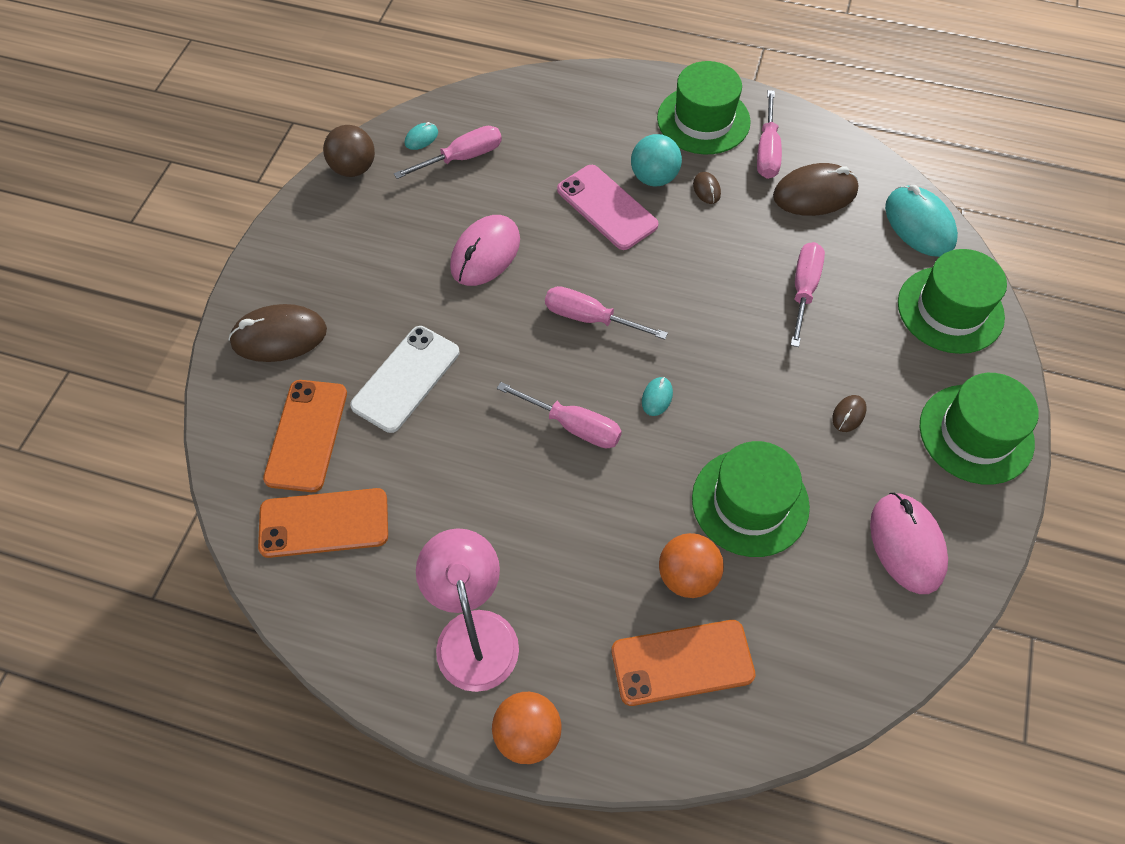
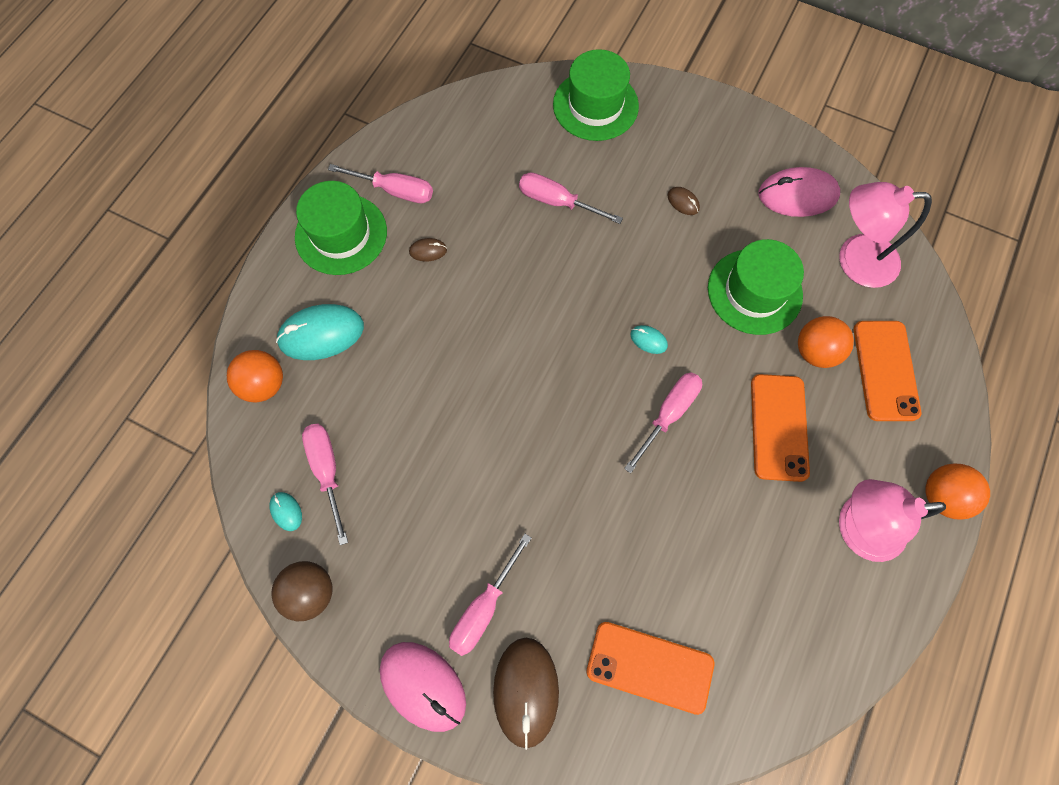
camera: 80 degrees left, 10 degrees up
orange phone [258,488,388,558] -> orange phone moved to [751,374,810,482]
white phone [350,326,459,433] -> none
pink mouse [450,215,520,286] -> pink mouse moved to [380,642,466,732]
pink screwdriver [545,286,668,340] -> pink screwdriver moved to [449,534,531,656]
pink phone [557,165,659,250] -> none
turquoise ball [631,134,682,186] -> none
brown mouse [773,163,858,216] -> none
turquoise mouse [885,185,958,257] -> turquoise mouse moved to [276,304,364,360]
green hat [920,373,1039,485] -> none
none -> orange ball [227,350,283,402]
none -> pink lamp [839,182,932,288]

